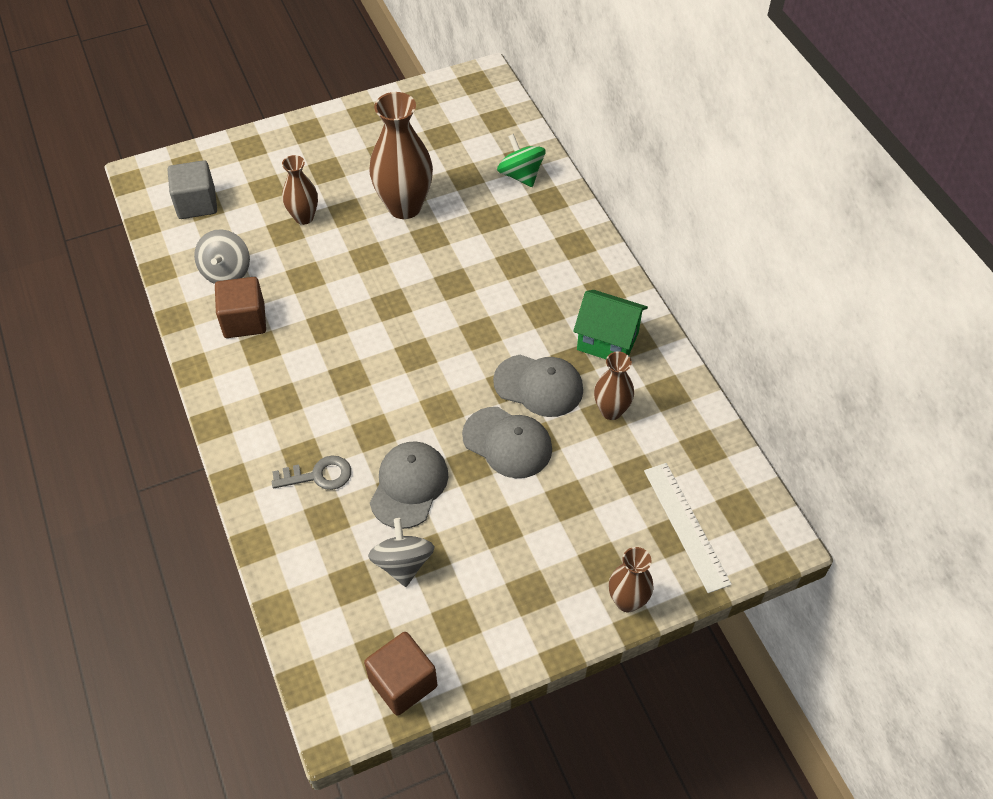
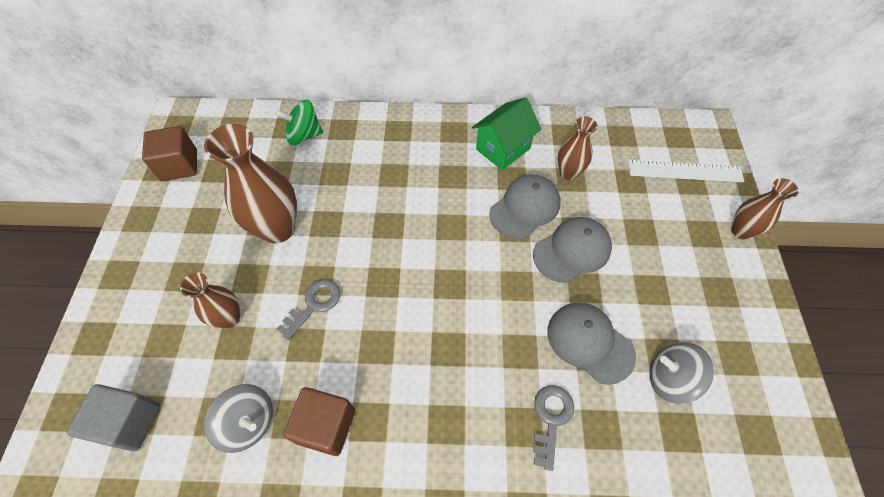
camera: 65 degrees left, 5 degrees up
brown cube [364,632,437,716] -> brown cube moved to [142,126,197,181]
none -> grey key [277,279,340,340]

